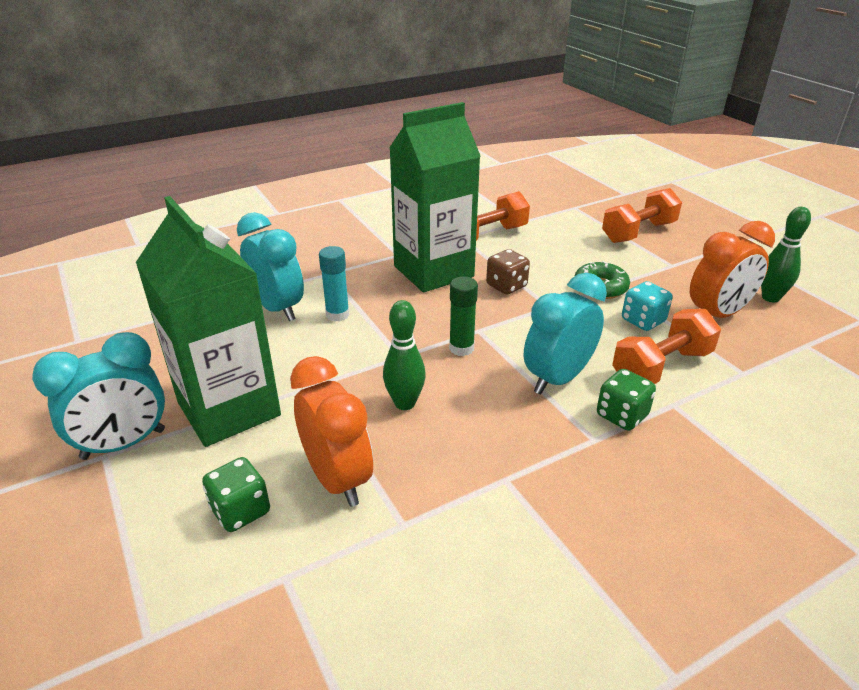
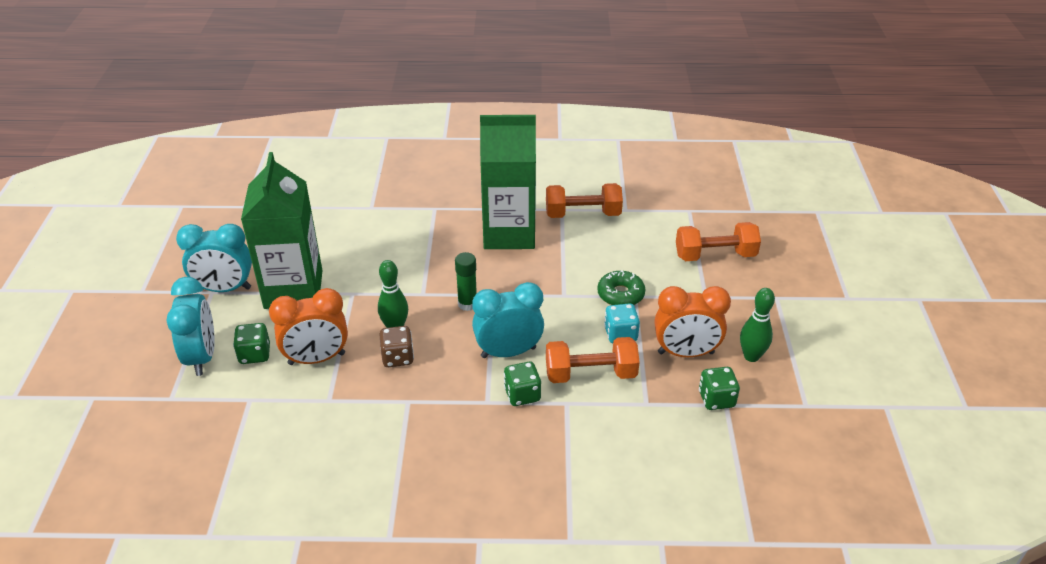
camera: 30 degrees right, 5 degrees up
turquoise clock [237,212,304,321] -> turquoise clock moved to [166,277,215,376]
orange clock [290,356,373,507] -> orange clock turned 75 degrees clockwise [269,288,348,365]
turquoise glue stick [319,246,349,322] -> none
brown dice [486,249,530,295] -> brown dice moved to [379,326,414,367]
none -> green dice [699,367,740,410]

